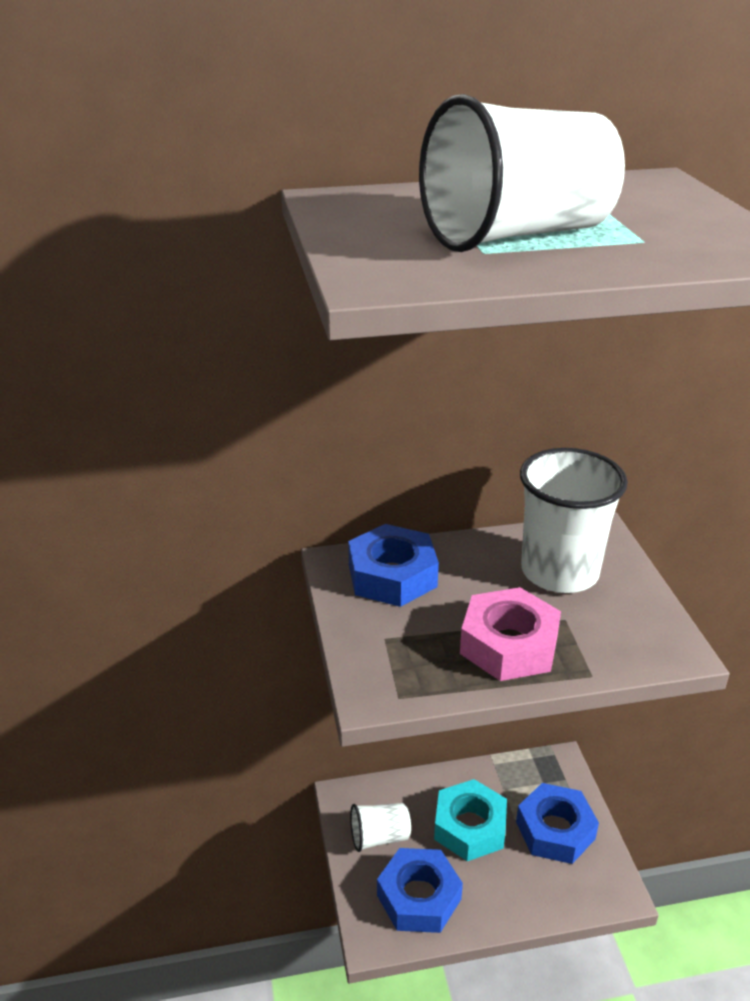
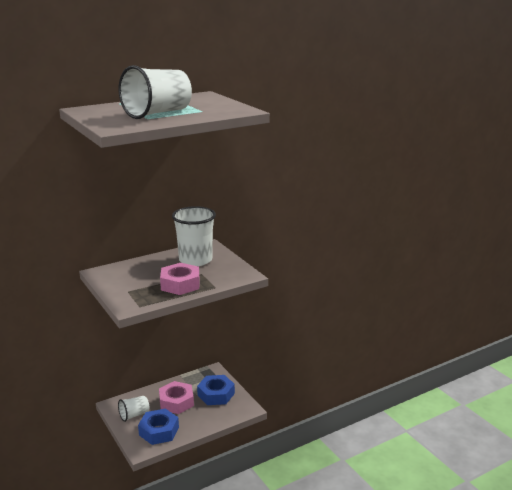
camera: 20 degrees left, 10 degrees down
blue nut [348,524,439,607] -> none
turquoise nut [434,779,507,861] -> pink nut [159,381,194,414]

